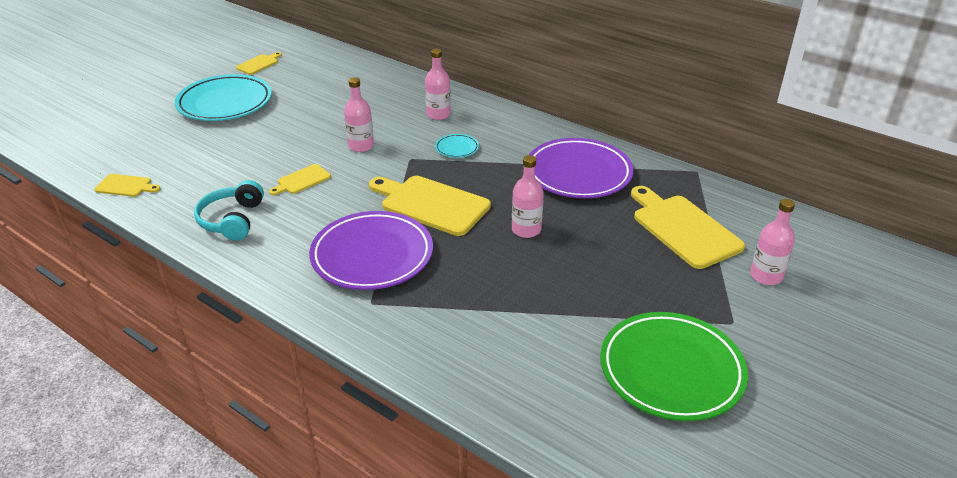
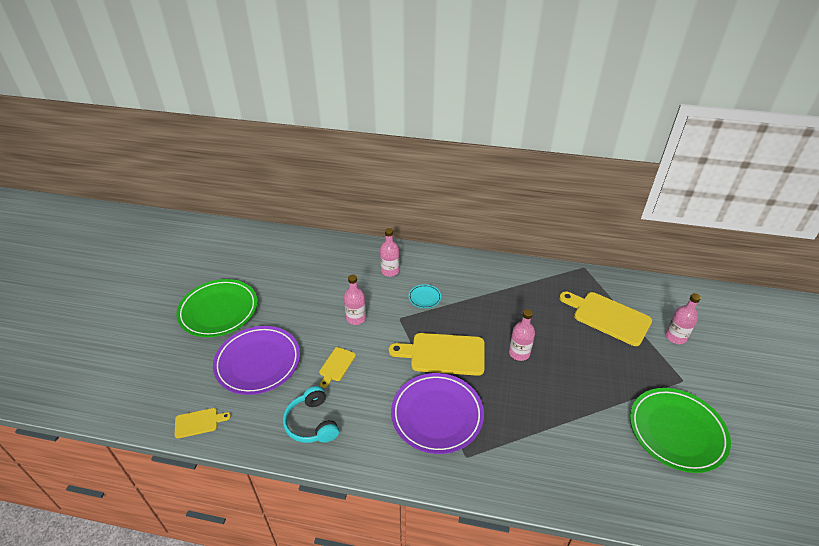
camera: 25 degrees left, 5 degrees up
turquoise plate [175,74,272,121] -> green plate [176,279,258,337]
yellow cutting board [236,52,282,75] -> none
purple plate [529,138,634,198] -> purple plate moved to [213,326,300,395]

